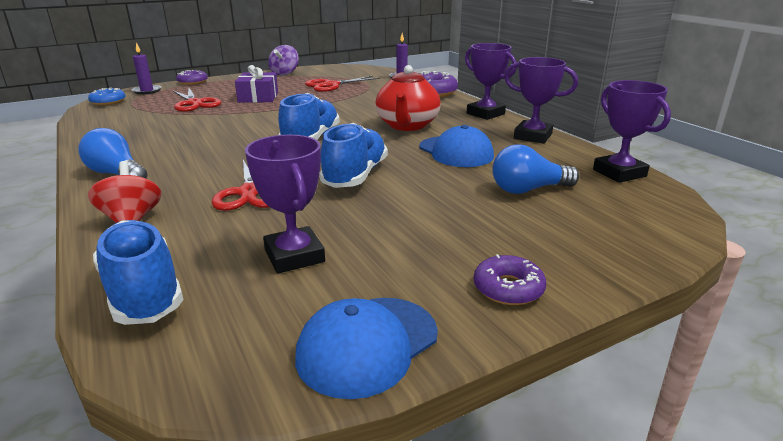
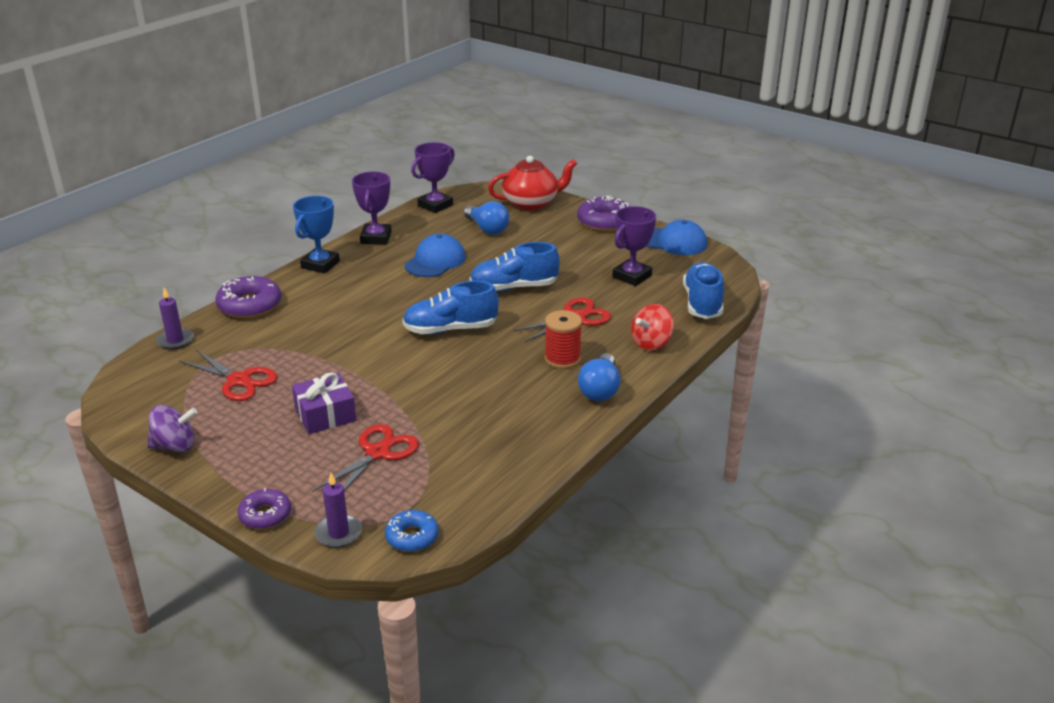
camera: 115 degrees left, 5 degrees up
blue shoe [93,220,184,325] -> blue shoe turned 150 degrees clockwise [683,262,724,319]
red teapot [375,65,441,131] -> red teapot moved to [488,156,577,211]
purple trophy [465,43,517,120] -> blue trophy [293,196,340,273]
purple donut [474,254,546,305] -> purple donut [577,196,630,231], size x1.62
none -> red spool [545,310,582,369]

